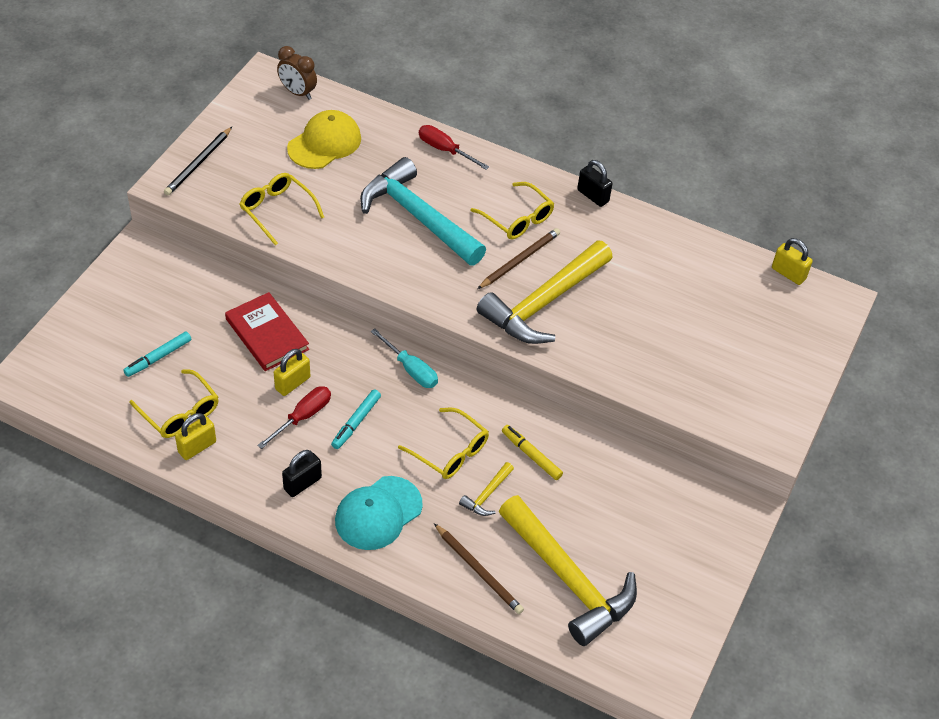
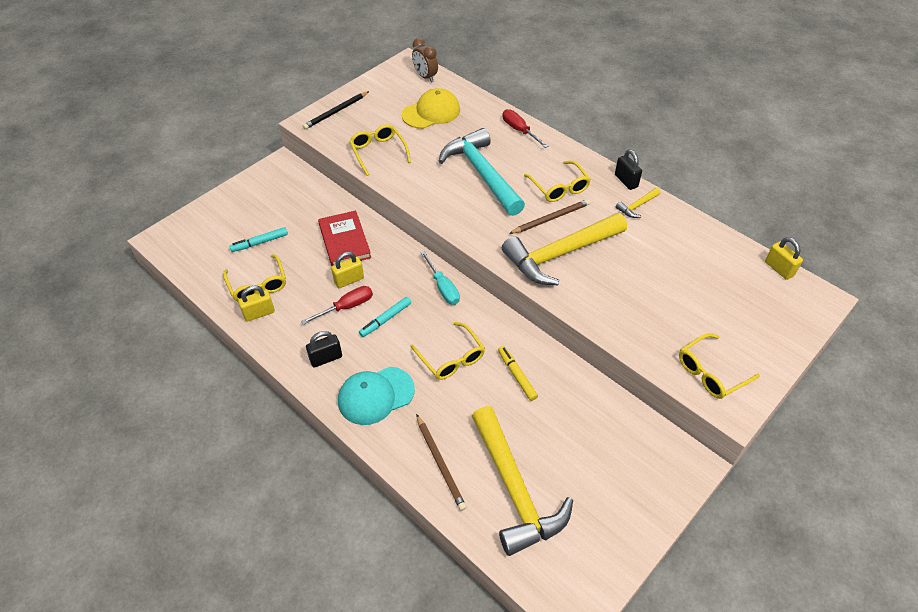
camera: 20 degrees right, 0 degrees up
yellow hammer [459,462,514,516] -> yellow hammer moved to [616,188,661,218]
none -> yellow glasses [679,333,760,399]

